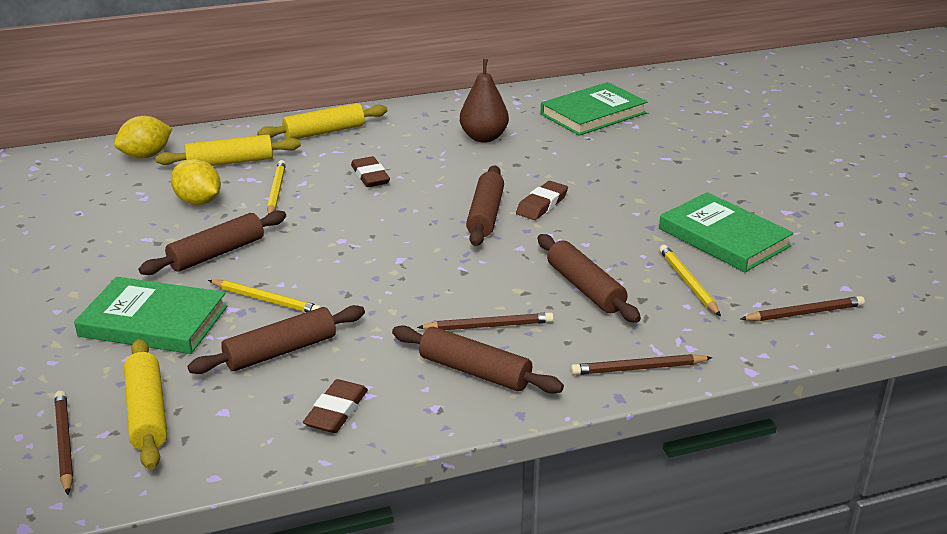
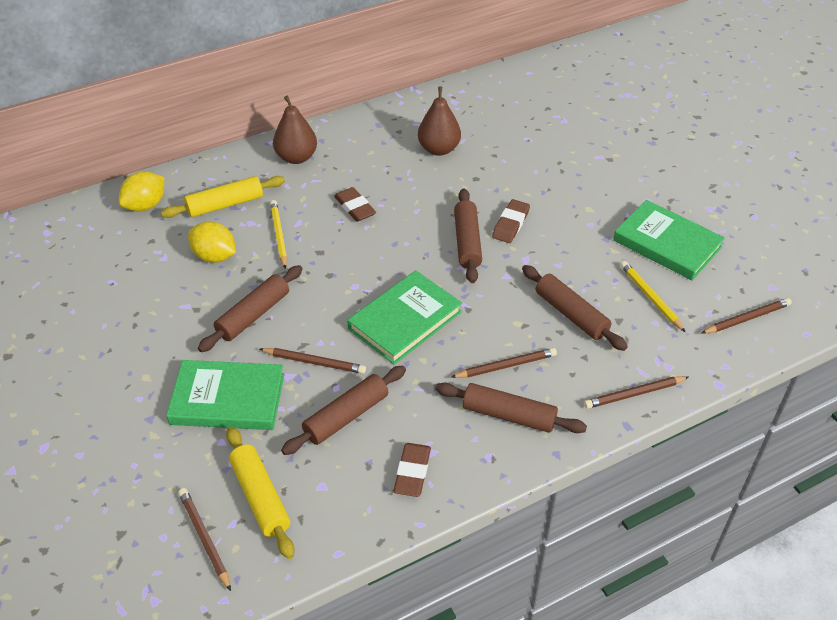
camera: 10 degrees left, 15 degrees up
yellow pencil [208,280,321,312] -> brown pencil [260,348,366,374]
yellow rolling pin [257,103,387,139] -> brown pear [273,96,317,164]
green book [541,82,647,136] -> green book moved to [347,270,462,365]

